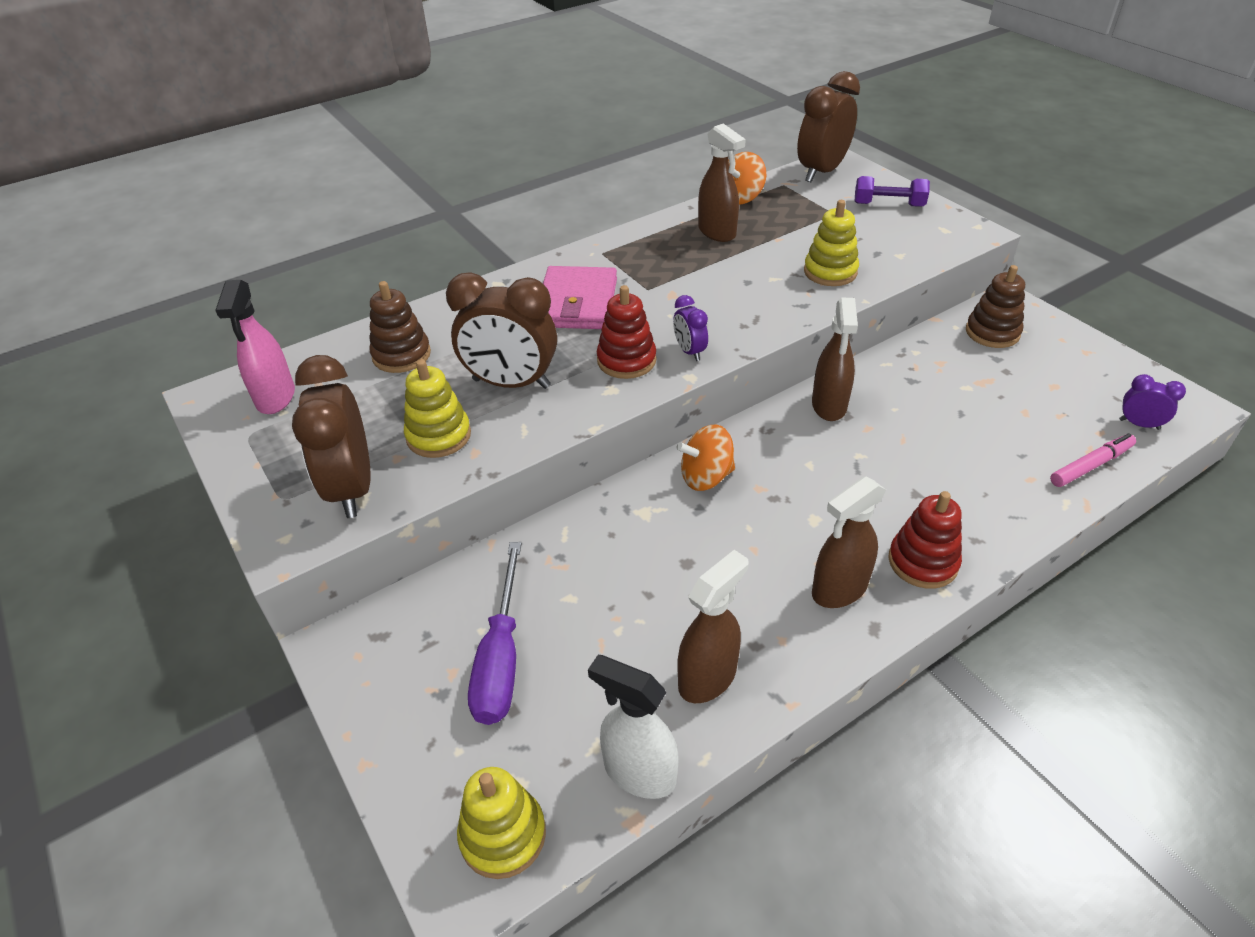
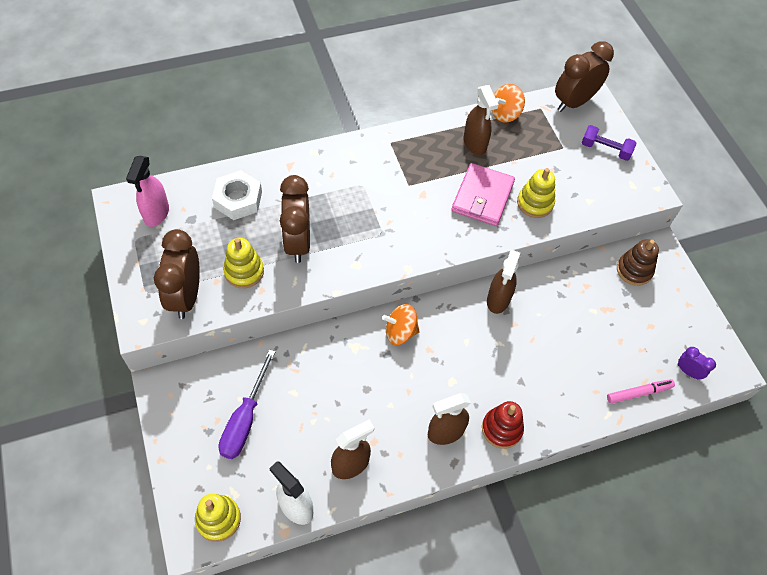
camera: 10 degrees right, 15 degrees up
brown stacking toy [369,281,431,373] -> white nut [212,170,262,220]
brown clock [446,272,557,389] -> brown clock turned 60 degrees clockwise [280,175,310,263]
pink wallet [543,266,617,329] -> pink wallet moved to [452,163,515,226]
red stacking toy [597,285,656,379] -> none
purple clock [673,295,708,361] -> none

